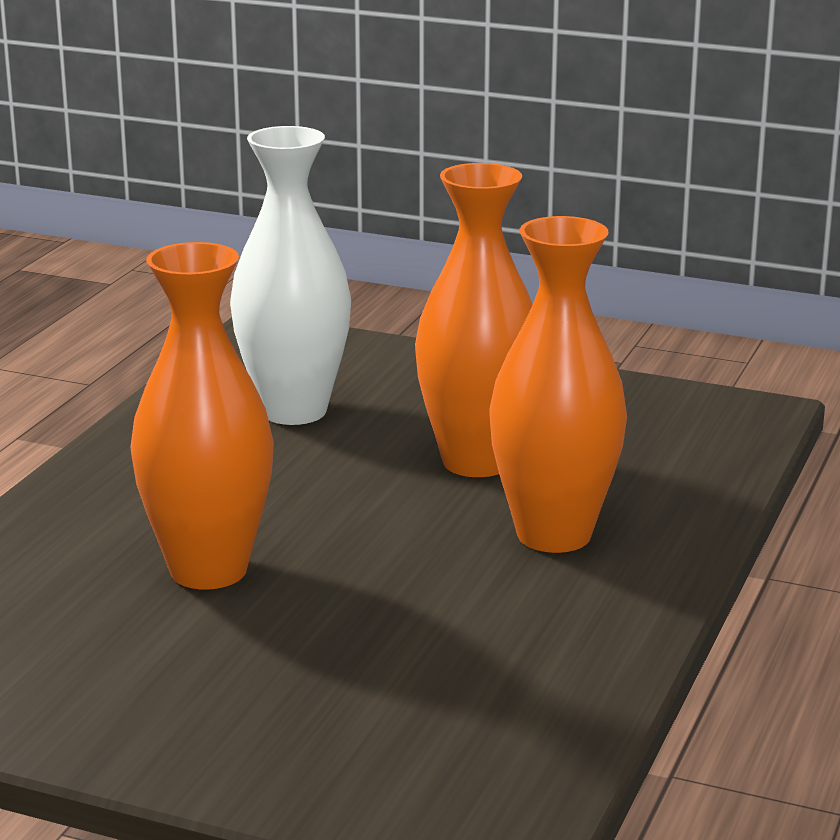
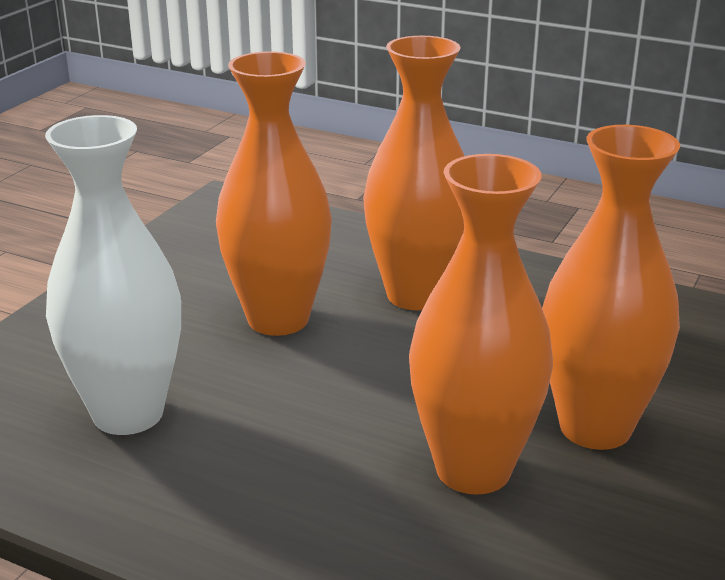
camera: 85 degrees left, 5 degrees up
none -> orange vase [542,125,680,450]

